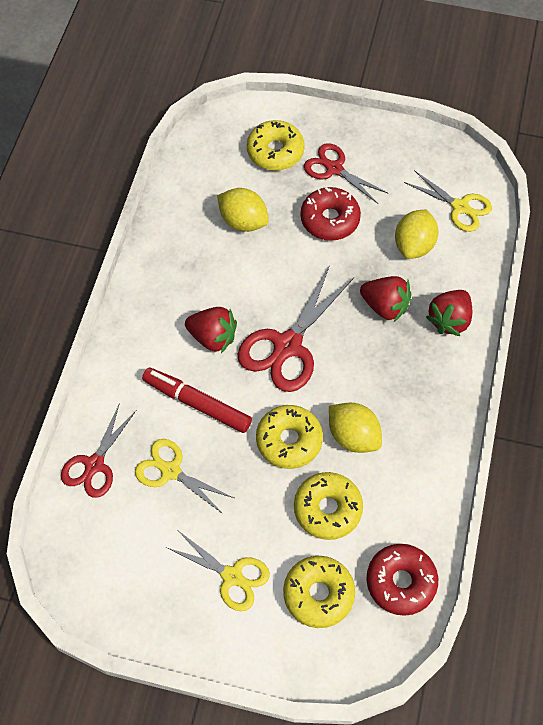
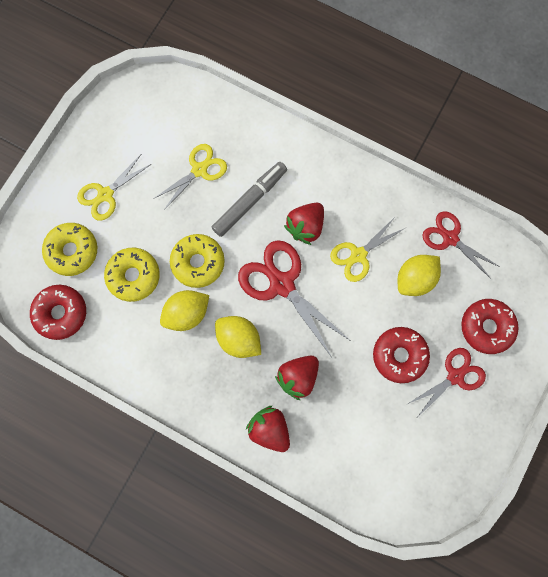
camera: 105 degrees right, 15 degrees up
red scissors [61,403,136,498] -> red scissors moved to [422,212,500,279]
red marker [142,368,252,433] -> grey marker [211,162,287,237]
yellow donut [247,120,305,171] -> red donut [461,299,519,354]
yellow lemon [395,210,438,259] -> yellow lemon moved to [215,316,261,358]
yellow scissors [404,170,492,232] -> yellow scissors moved to [330,216,407,282]

